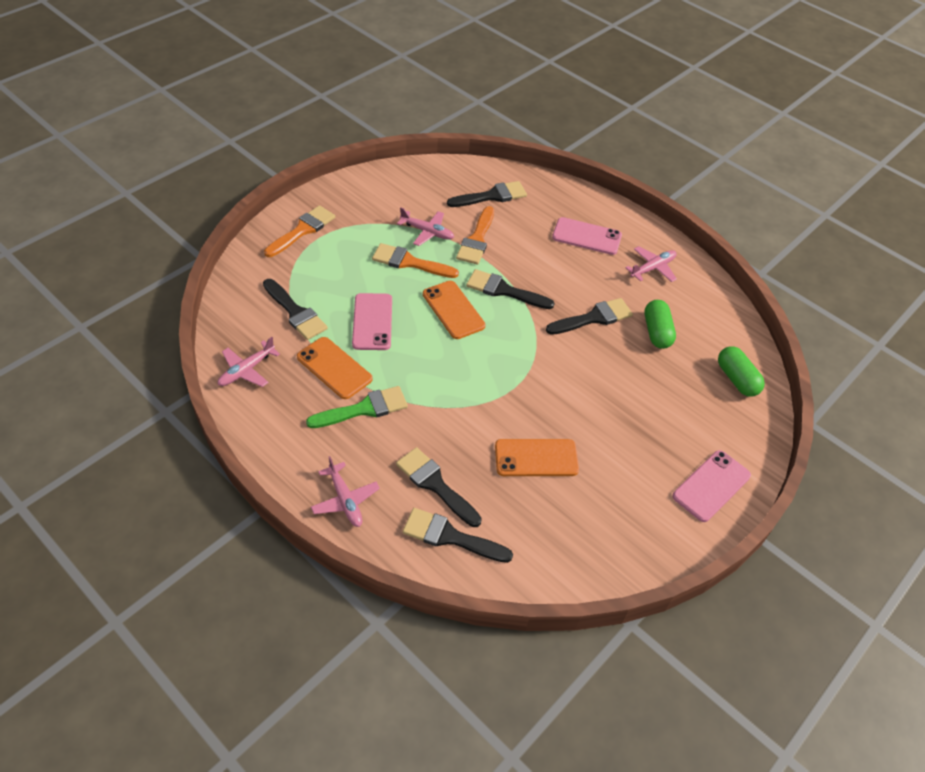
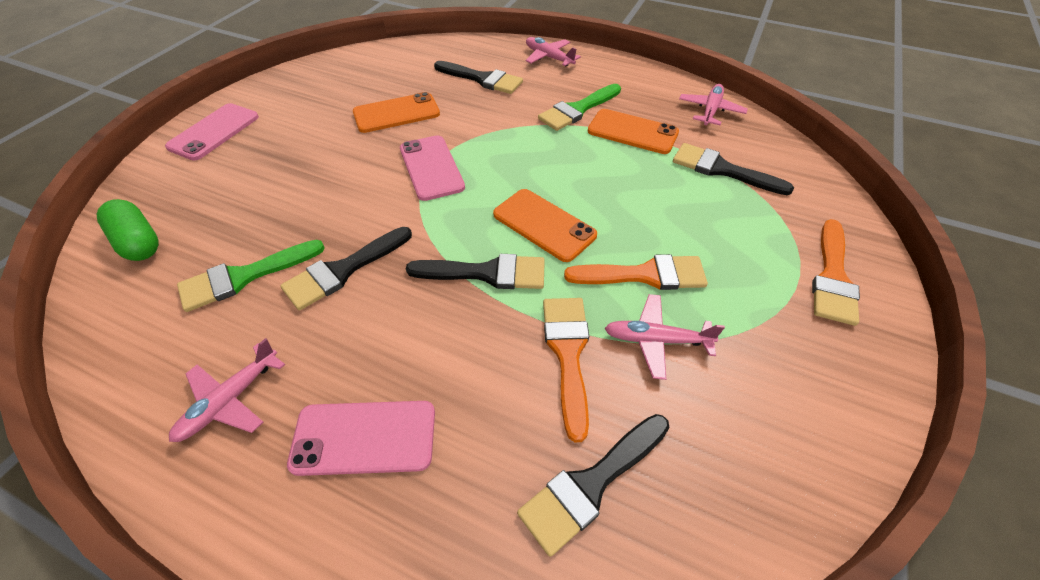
camera: 165 degrees right, 0 degrees up
pink phone [352,293,392,350] -> pink phone moved to [400,135,465,201]
black brush [403,508,513,563] -> none
green capsule [645,300,676,349] -> green brush [177,240,325,312]

